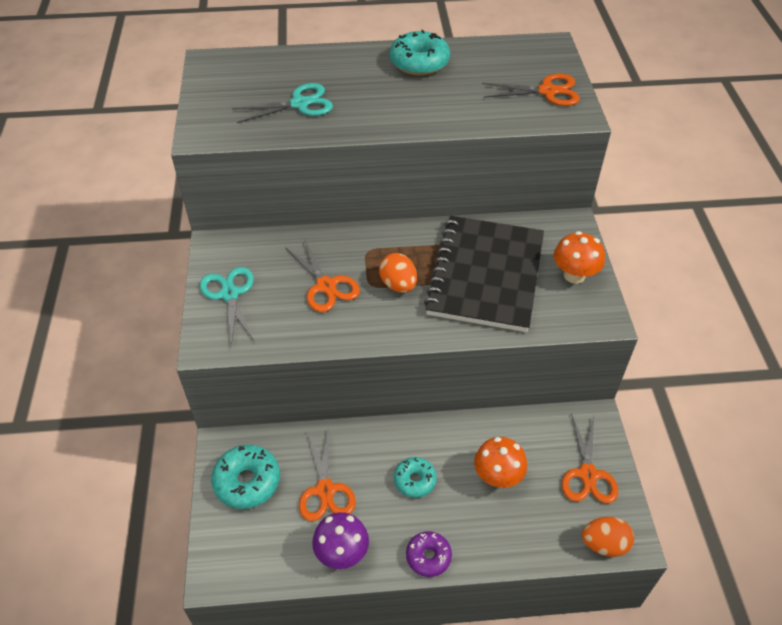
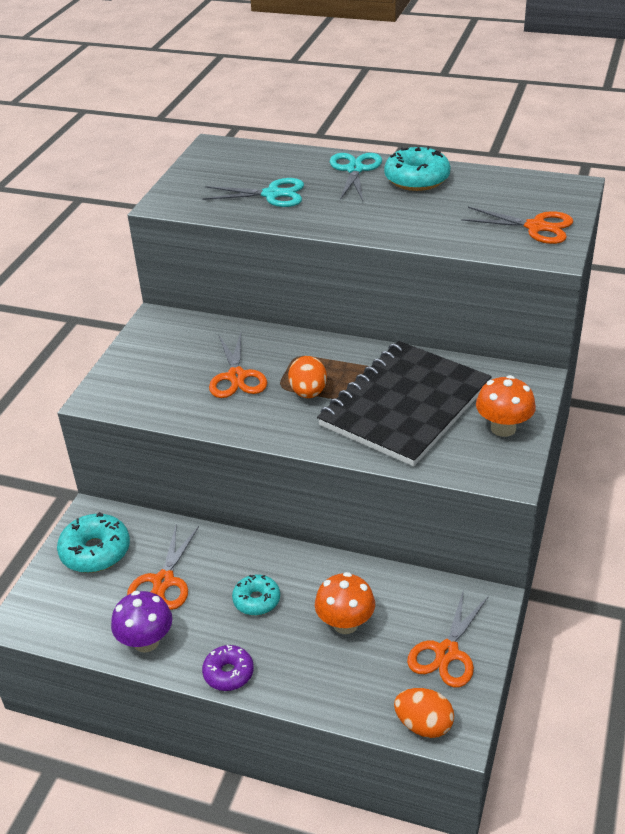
camera: 25 degrees right, 10 degrees down
turquoise scissors [199,267,255,346] -> turquoise scissors moved to [330,153,382,201]

